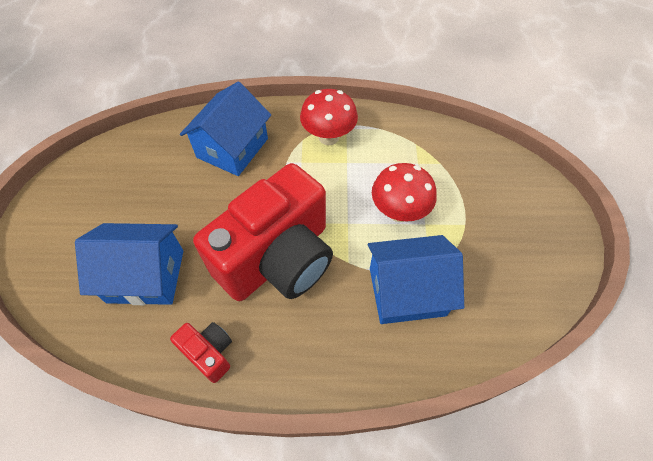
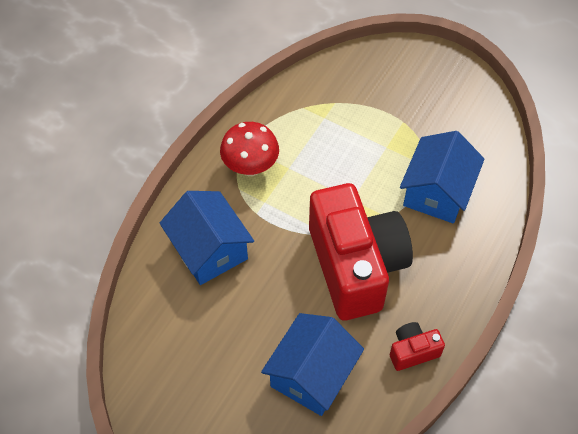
camera: 60 degrees left, 0 degrees up
red mushroom [372,163,437,222] -> none

